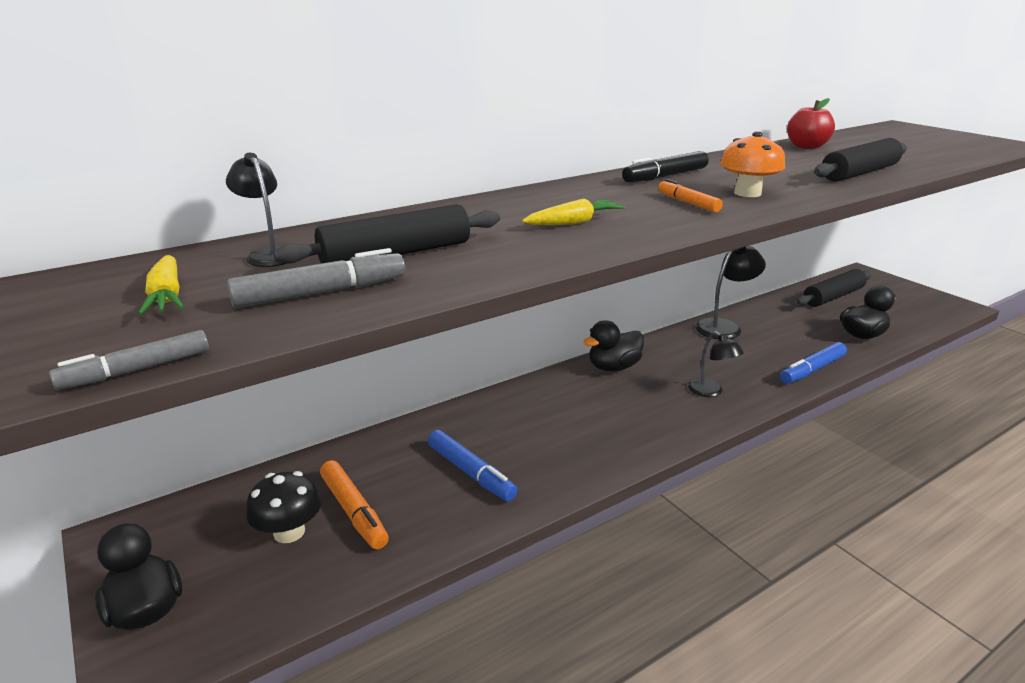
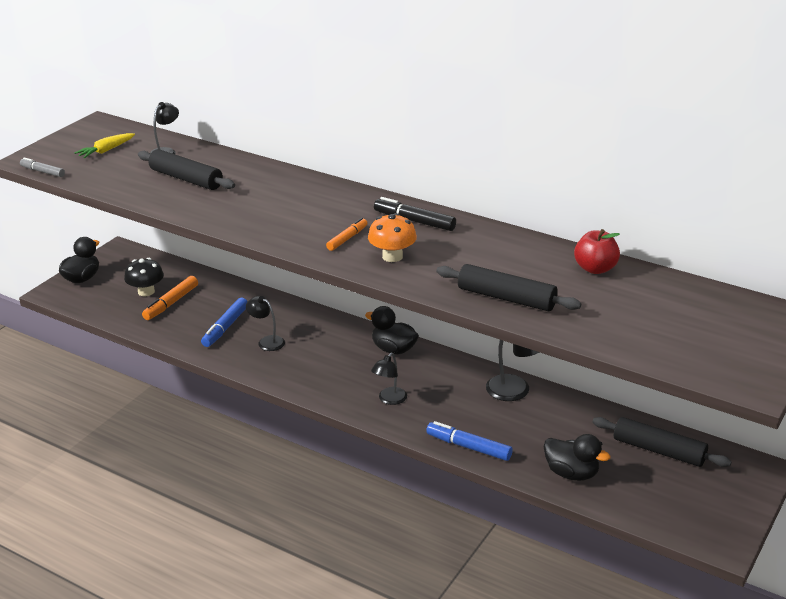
camera: 65 degrees right, 5 degrees up
grey marker [227,248,405,308] -> none
yellow carrot [522,198,625,225] -> none
none -> black lamp [246,296,285,351]

